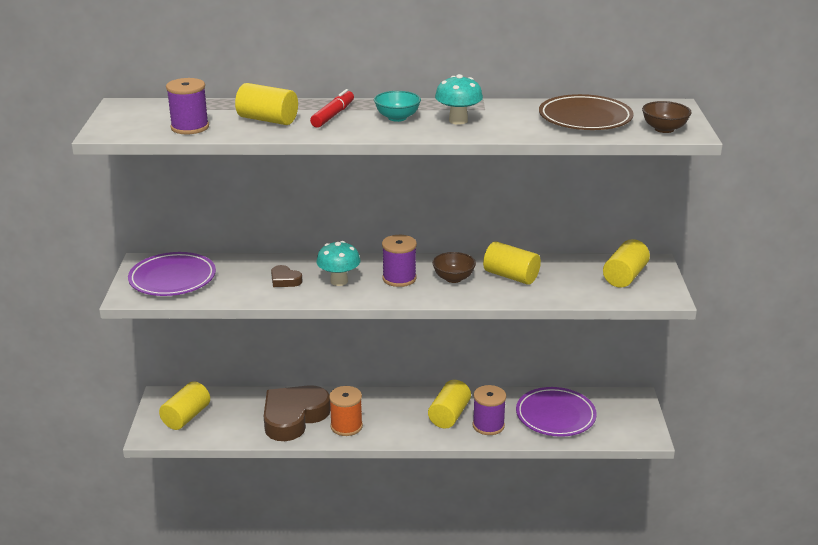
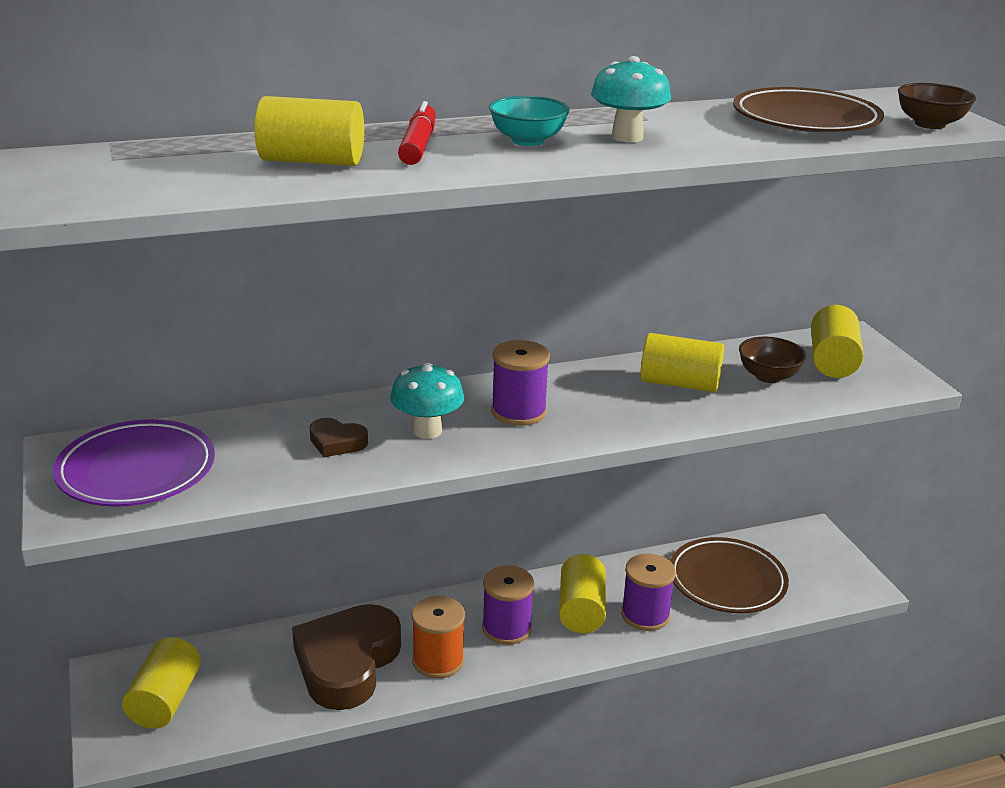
camera: 20 degrees left, 0 degrees up
purple spool [166,78,209,134] -> purple spool moved to [482,566,534,645]
brown bowl [432,252,476,283] -> brown bowl moved to [739,336,806,383]
purple plate [516,387,597,437] -> brown plate [670,537,789,613]

